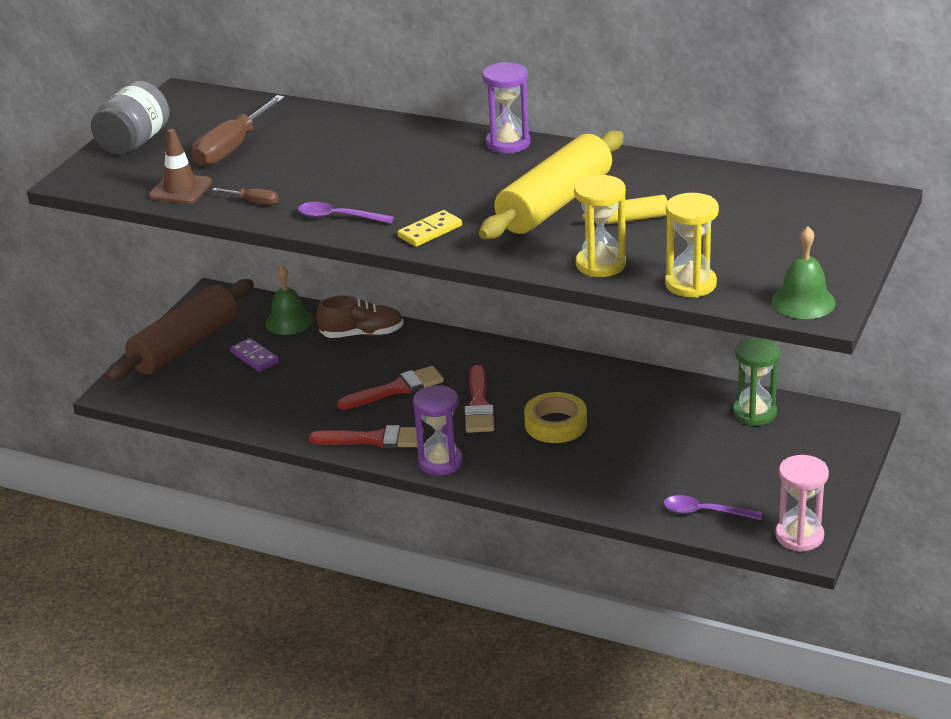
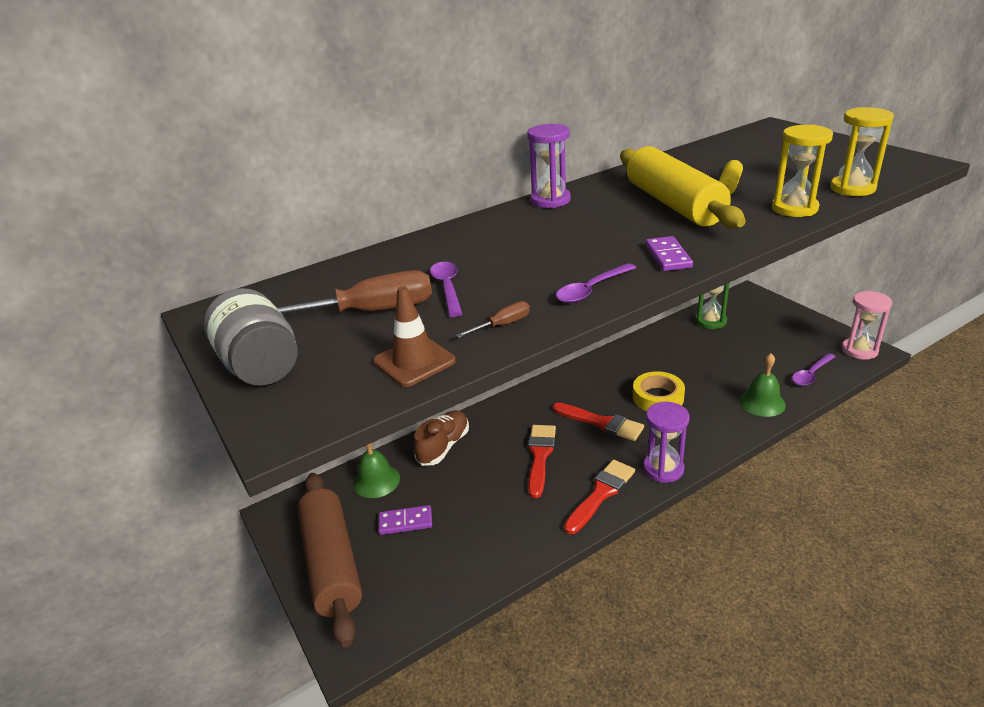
camera: 55 degrees left, 0 degrees up
brown screwdriver [192,95,285,167] -> brown screwdriver turned 75 degrees counterclockwise [277,270,432,314]
yellow domino [397,210,462,247] -> purple domino [645,236,693,271]
green bell [772,226,836,319] -> green bell moved to [740,353,786,417]
none -> purple spoon [430,262,463,317]

